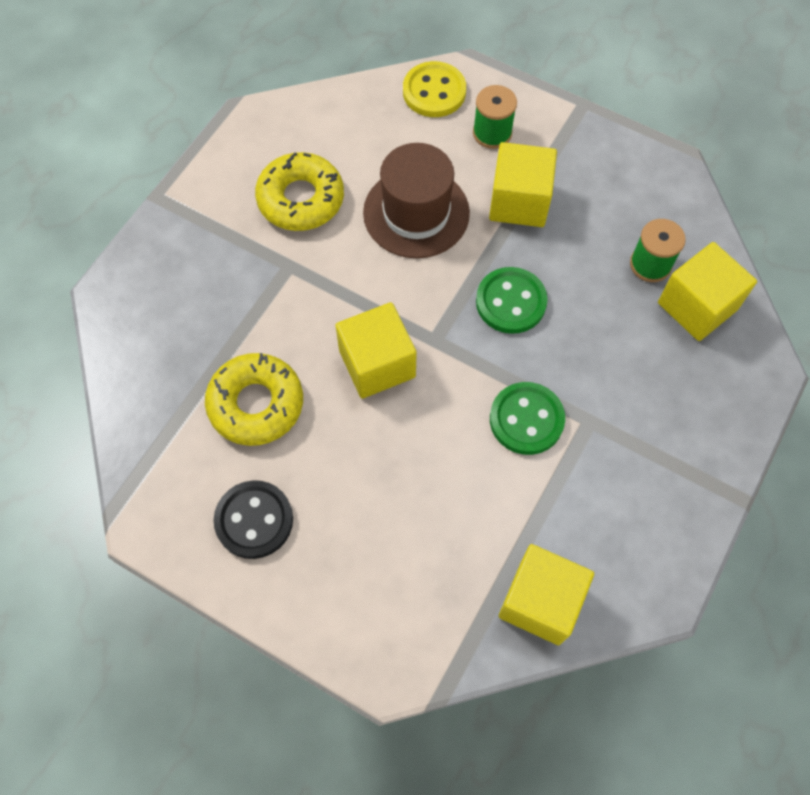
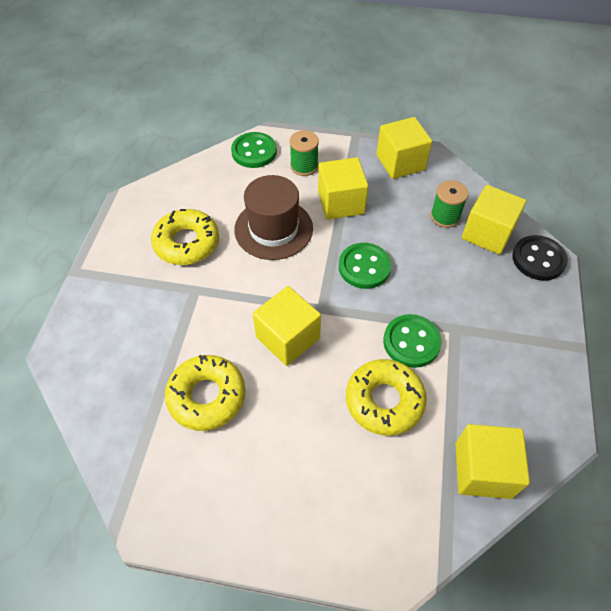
camera: 20 degrees left, 10 degrees down
black button [213,480,293,559] -> black button moved to [512,235,568,281]
yellow button [403,61,466,117] -> green button [231,132,277,168]
none -> yellow donut [346,359,427,436]
none -> yellow cube [377,117,432,179]

